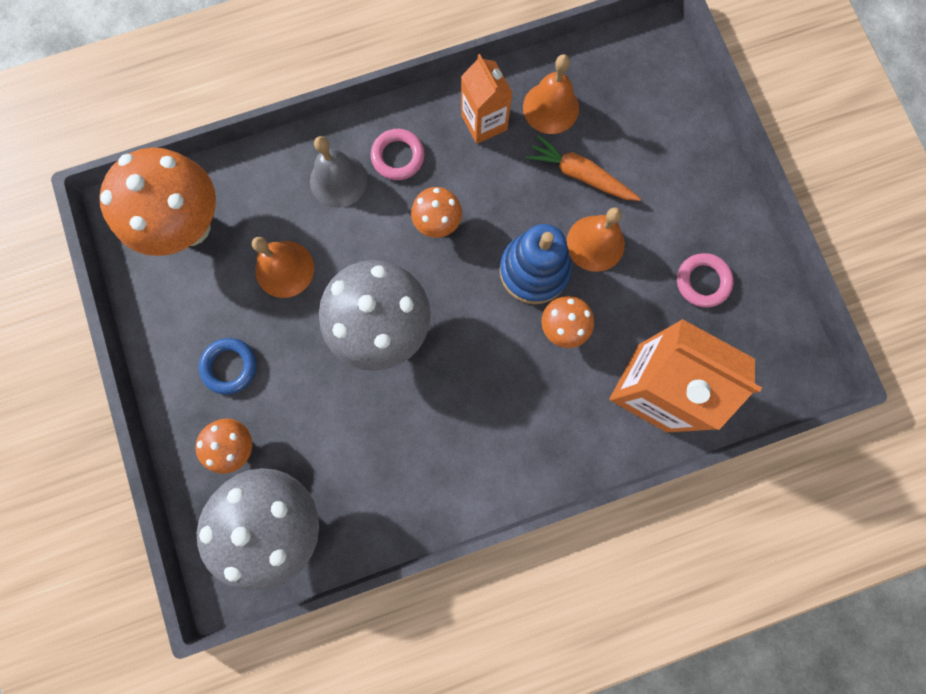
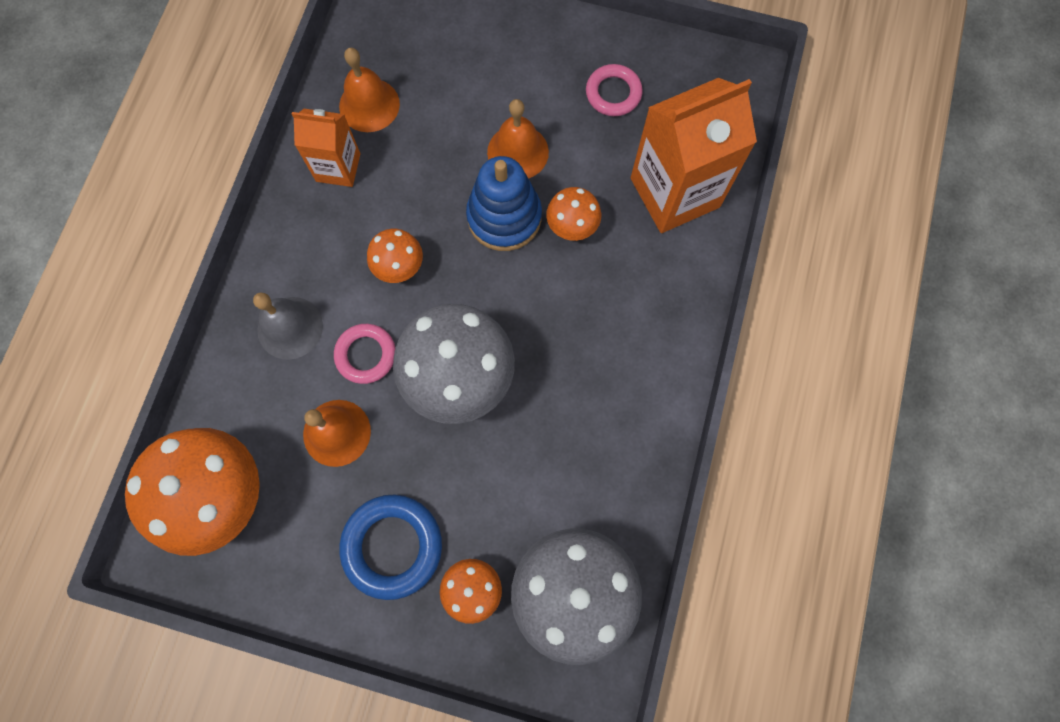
camera: 55 degrees left, 5 degrees down
blue ring [199,338,257,395] -> blue ring [339,494,442,600], size x1.54
pink ring [371,129,425,180] -> pink ring moved to [334,324,396,384]
orange carrot [526,135,641,201] -> none

